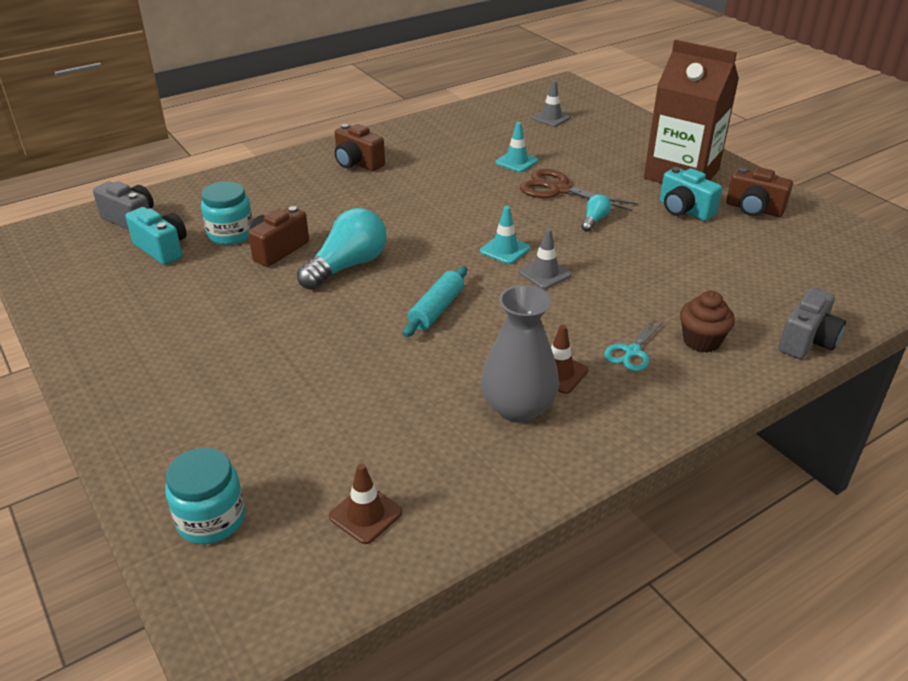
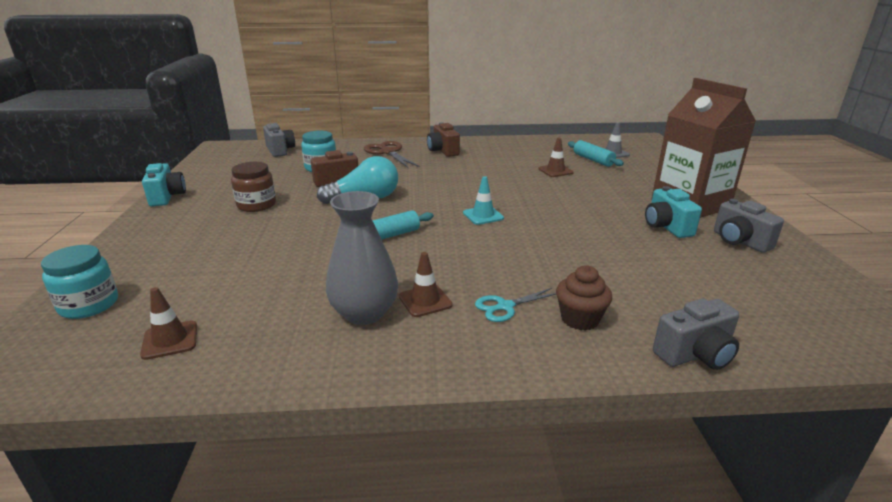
camera: 30 degrees right, 10 degrees down
turquoise camera [125,207,187,265] -> turquoise camera moved to [142,163,186,207]
turquoise traffic cone [495,122,538,172] -> brown traffic cone [538,138,573,177]
grey traffic cone [519,229,572,289] -> none
brown scissors [520,169,638,211] -> brown scissors moved to [364,141,420,168]
turquoise light bulb [581,194,611,232] -> none
brown camera [726,167,793,217] -> grey camera [714,199,784,253]
none -> brown jar [231,162,276,212]
none -> turquoise rolling pin [568,140,624,167]

